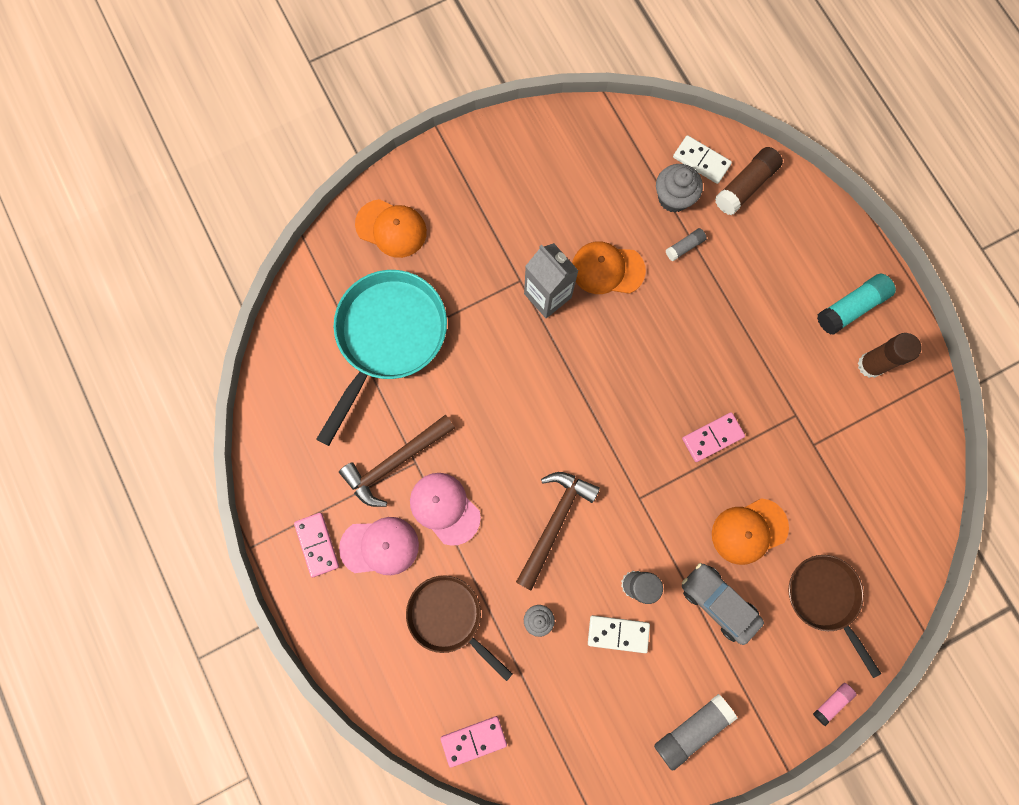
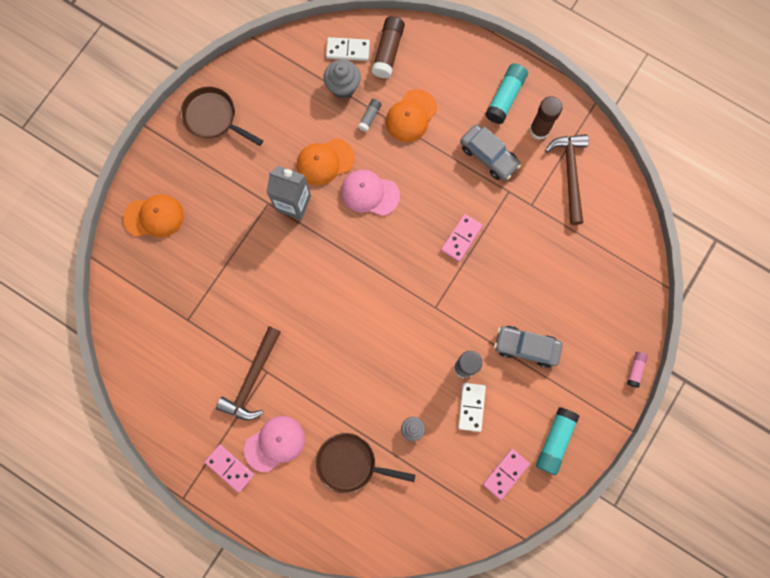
camera: 30 degrees left, 0 degrees up
turquoise pan [316,270,447,446] -> none
pink cap [410,473,481,546] -> pink cap moved to [341,170,400,216]
pink domino [440,716,507,768] -> pink domino moved to [483,449,530,500]
brown hammer [516,472,600,591] -> brown hammer moved to [545,134,589,225]
white domino [588,615,650,653] -> white domino turned 60 degrees counterclockwise [458,383,486,432]
grey glue stick [654,694,737,771] -> turquoise glue stick [536,407,579,475]
orange cap [712,498,789,565] -> orange cap moved to [386,89,437,142]
brown pan [788,555,881,678] -> brown pan moved to [180,86,263,146]
none -> grey car [460,125,521,180]

